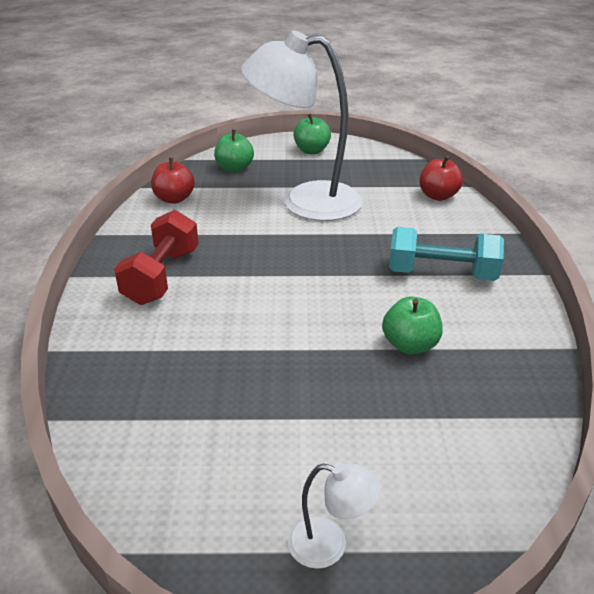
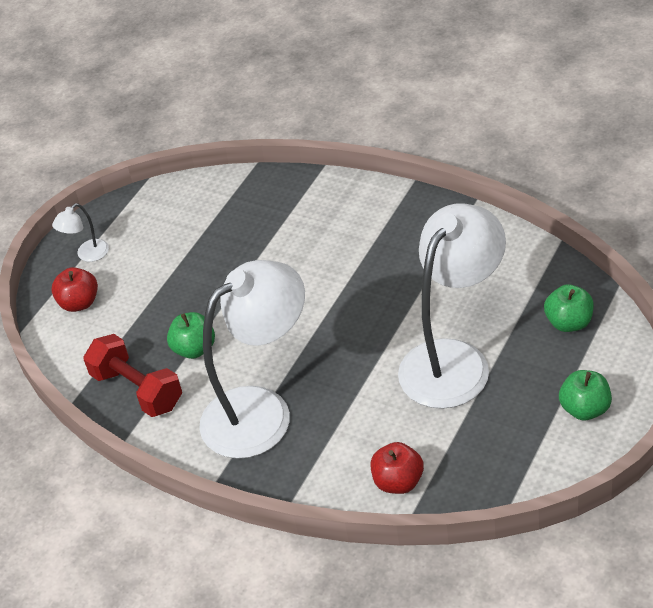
camera: 125 degrees right, 10 degrees up
red dumbbell [114,210,199,305] -> red dumbbell moved to [83,334,182,417]
red apple [151,158,195,204] -> red apple moved to [52,267,98,312]
turquoise dumbbell [389,227,504,281] -> white lamp [199,260,305,459]

